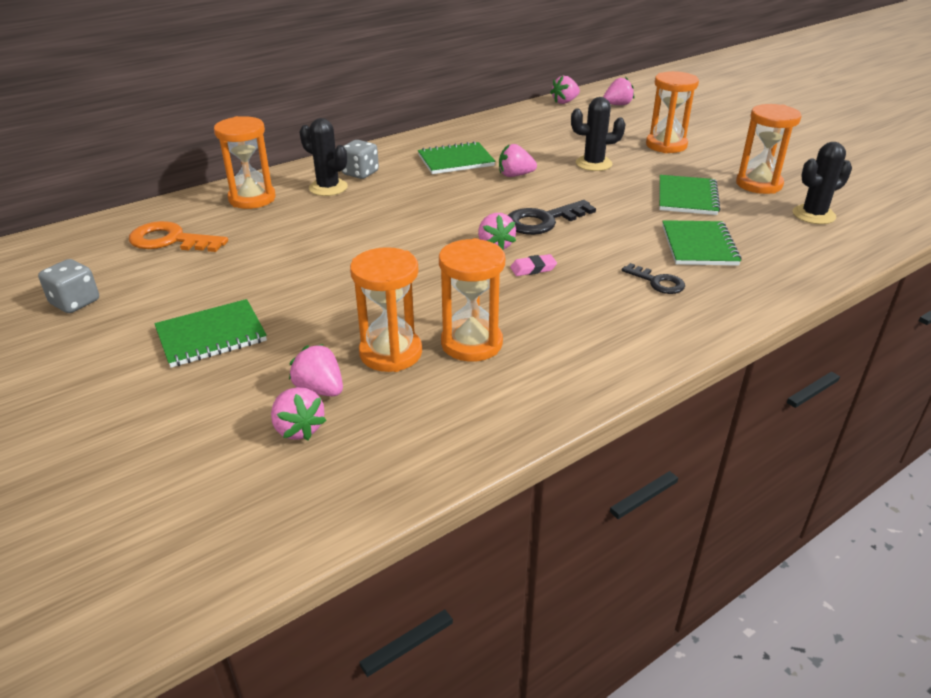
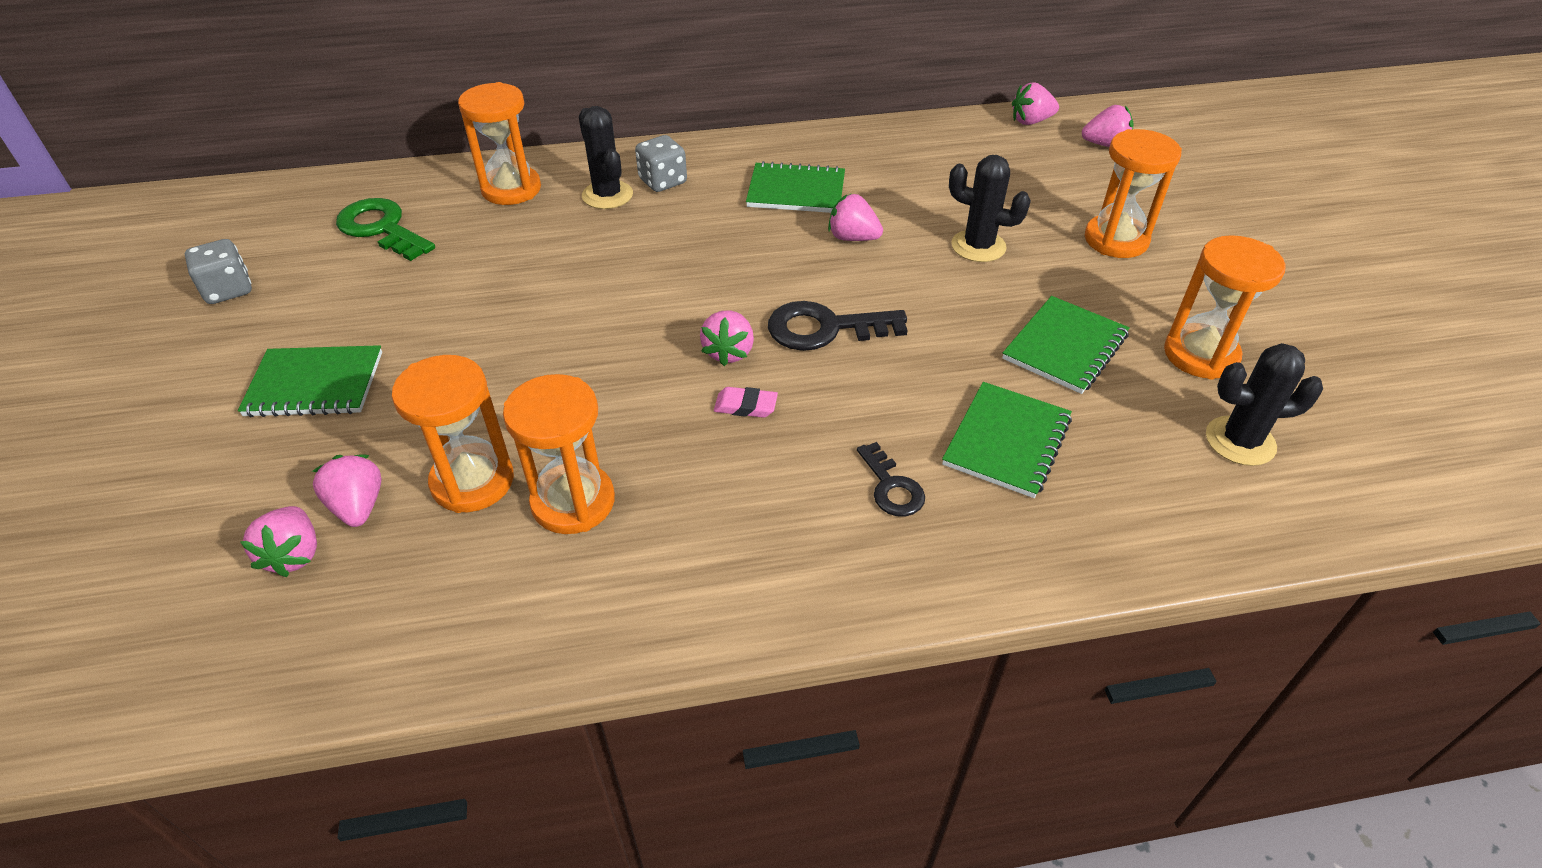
camera: 25 degrees right, 10 degrees up
orange key [129,221,228,252] -> green key [336,198,435,261]

